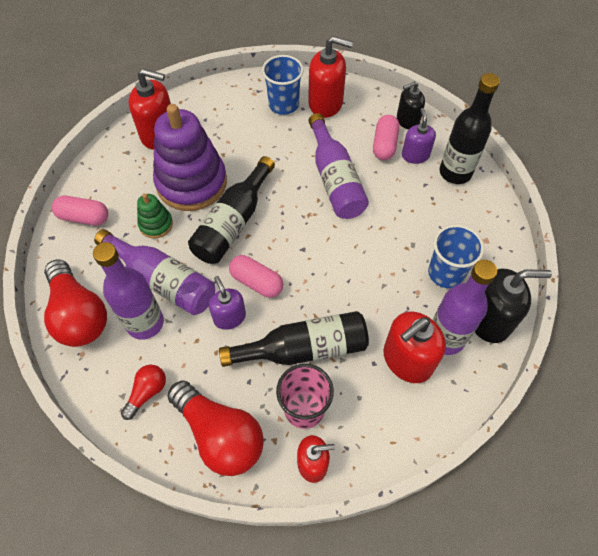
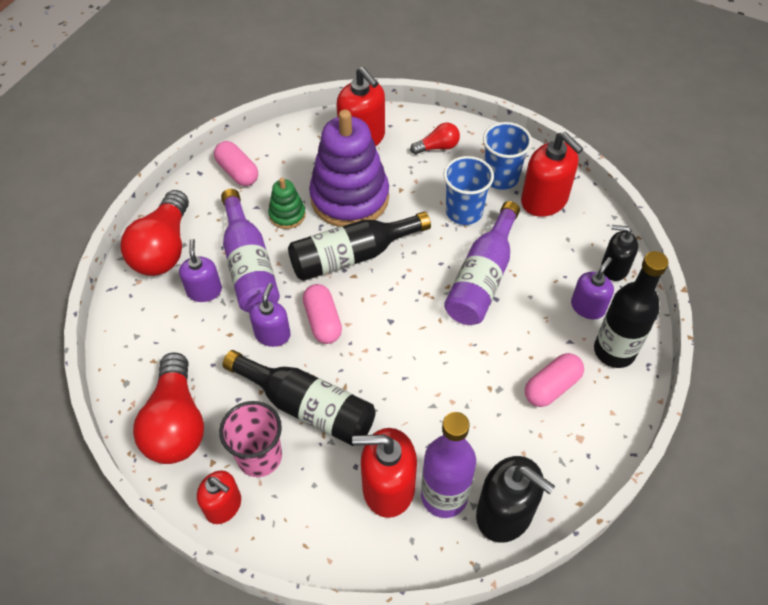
camera: 40 degrees right, 5 degrees down
purple bottle [93,242,164,340] -> purple soap dispenser [179,239,222,302]
red light bulb [121,365,166,420] -> red light bulb moved to [410,123,460,155]
pink capsule [373,115,399,160] -> pink capsule moved to [525,353,584,407]
blue cup [428,225,484,288] -> blue cup moved to [444,156,494,225]

